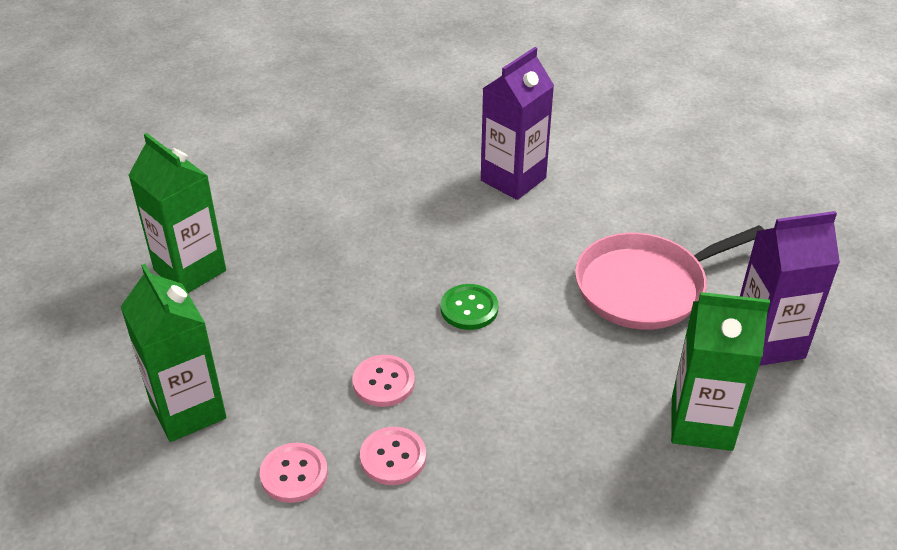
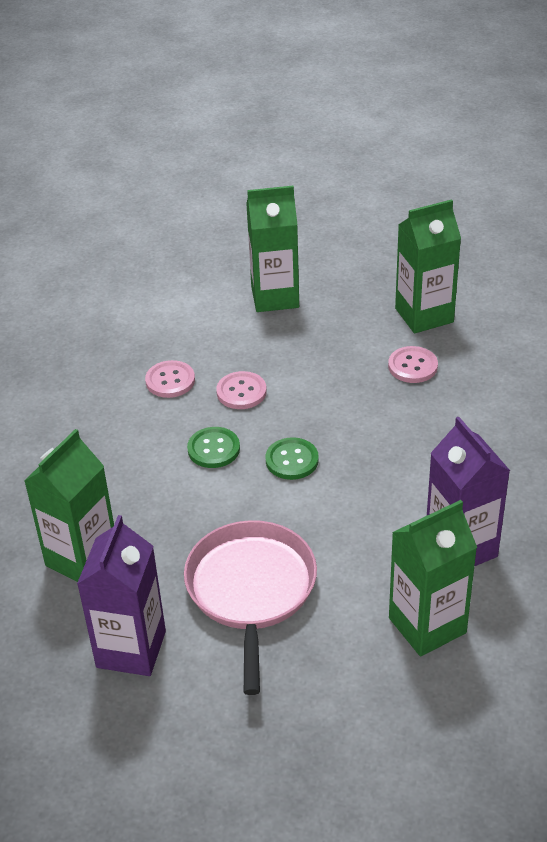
camera: 115 degrees right, 0 degrees up
pink button [260,443,328,503] -> pink button moved to [388,346,438,383]
none -> green button [187,427,240,468]
none -> green carton [389,500,477,657]

